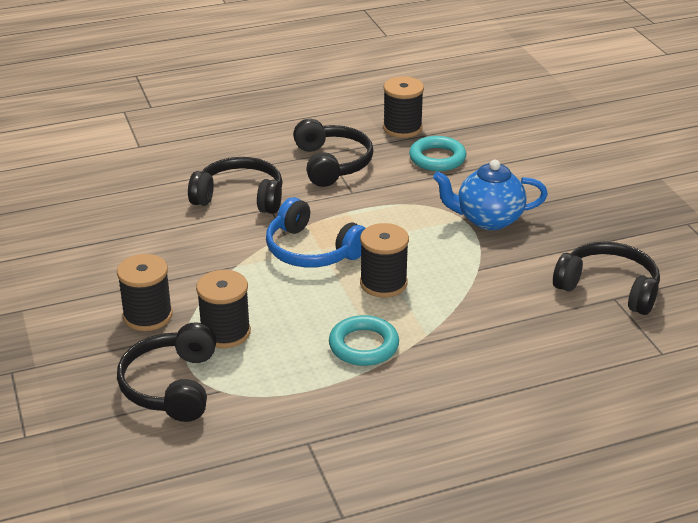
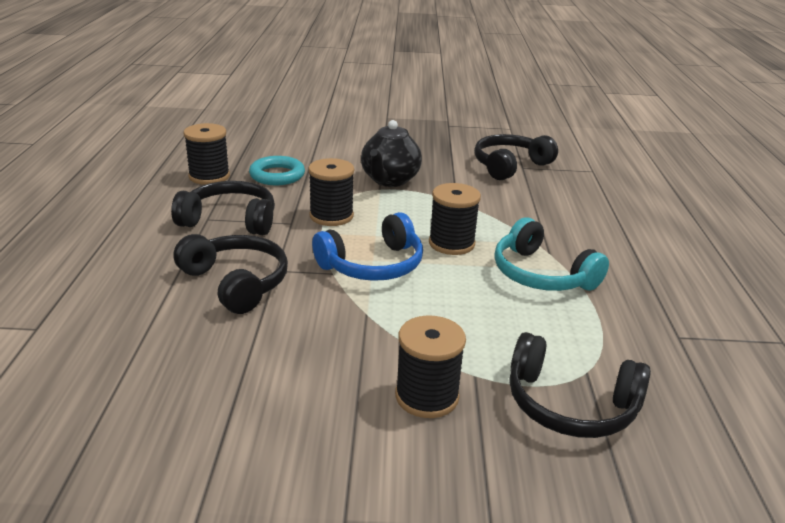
camera: 70 degrees left, 5 degrees down
black headphones [188,157,283,214] -> black headphones turned 105 degrees clockwise [173,234,288,314]
black spool [196,270,251,348] -> black spool moved to [308,158,354,226]
turquoise ring [329,315,399,366] -> turquoise headphones [494,217,609,291]
blue teapot [433,160,548,230] -> black teapot [361,120,422,187]

